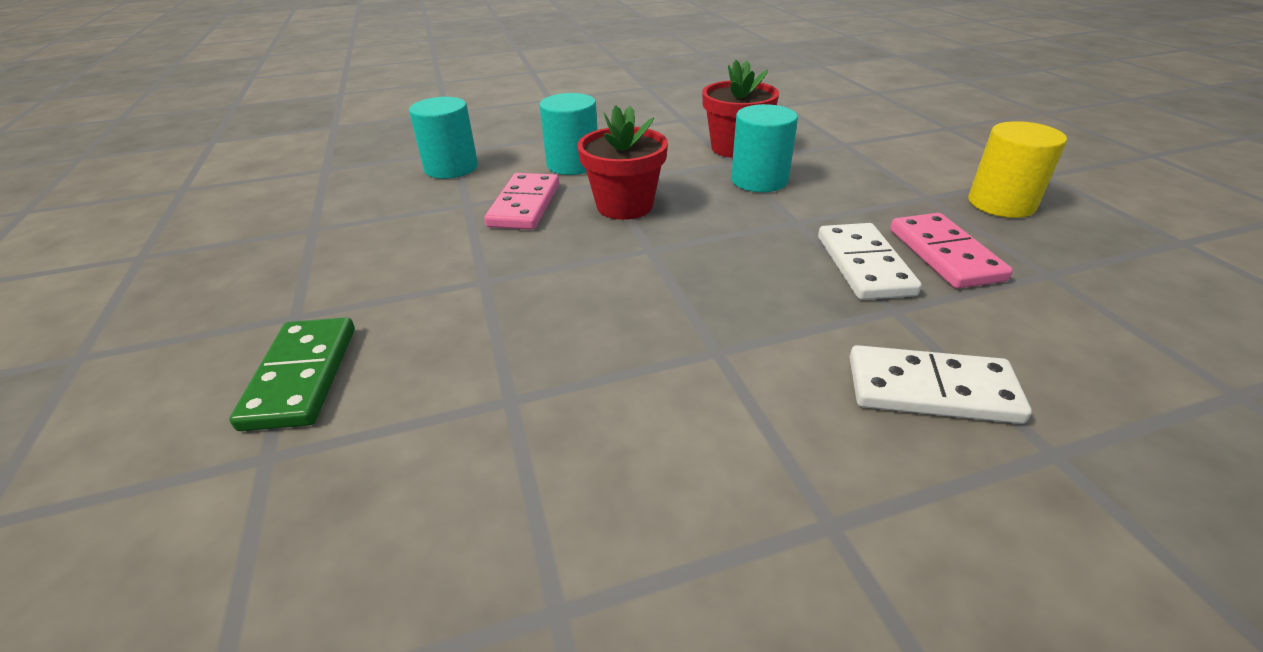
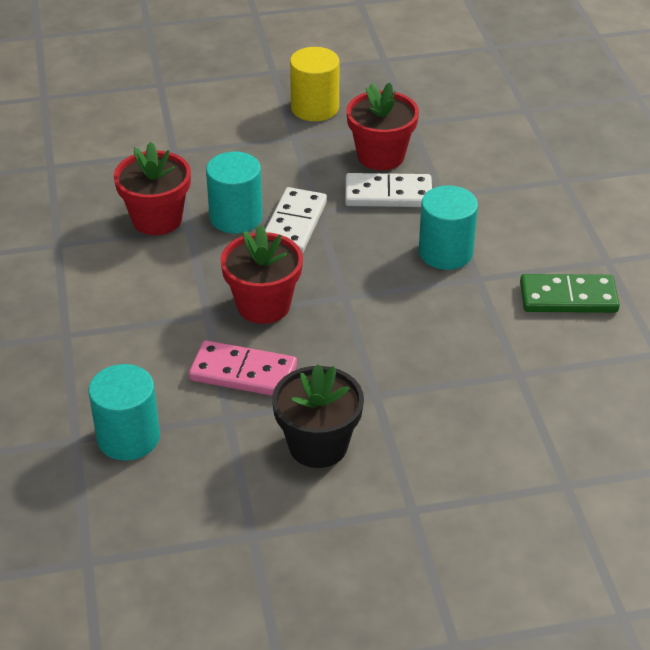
camera: 85 degrees left, 5 degrees up
green domino [229,317,355,431] -> green domino moved to [520,274,620,313]
turquoise cylinder [539,93,598,175] -> turquoise cylinder moved to [419,185,478,270]
white domino [850,345,1032,424] -> white domino moved to [265,187,327,254]
pink domino [890,213,1013,289] -> red flower pot [346,82,419,170]
none -> black flower pot [272,364,364,468]

